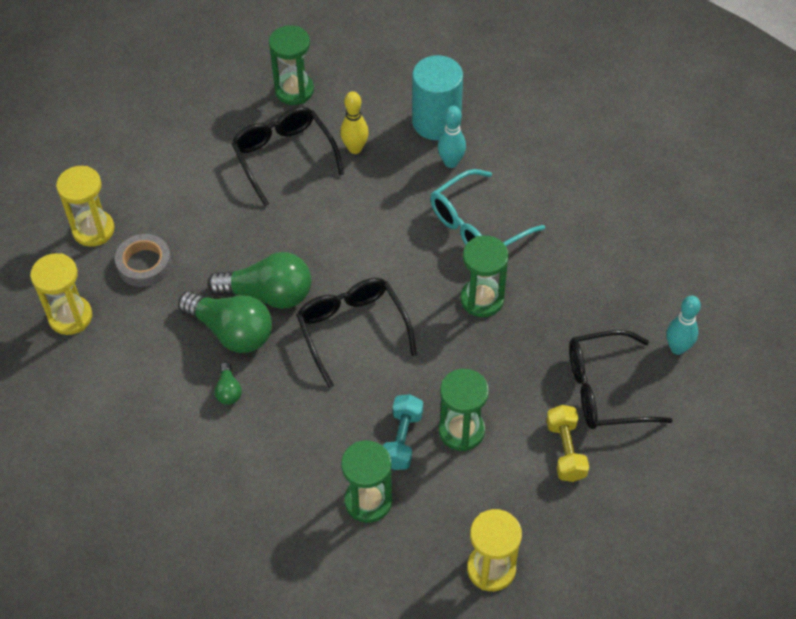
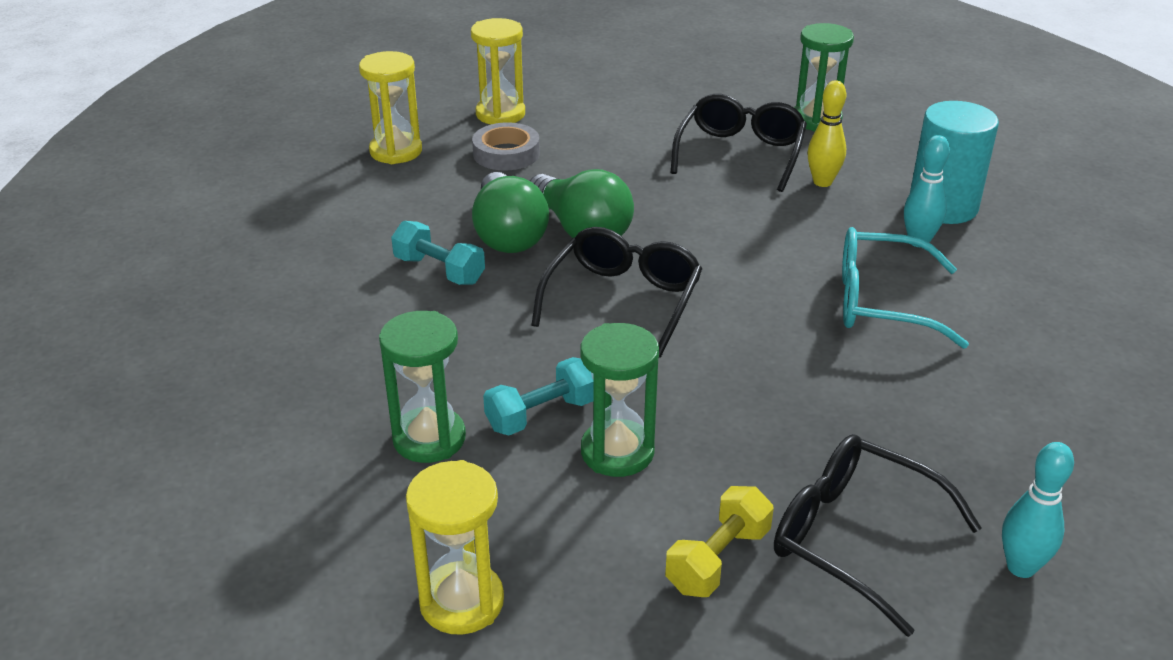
camera: 45 degrees right, 20 degrees down
green light bulb [214,362,242,405] -> turquoise dumbbell [391,221,485,285]
green hourglass [461,236,509,317] -> none

